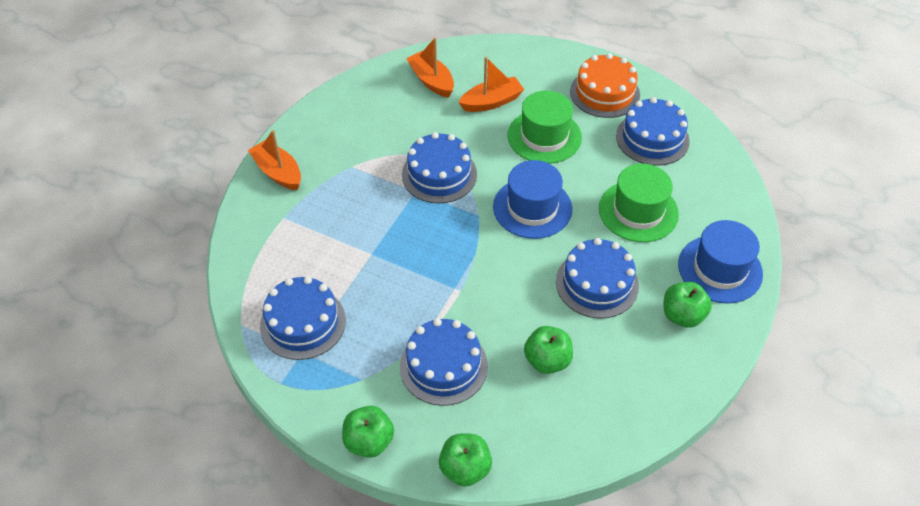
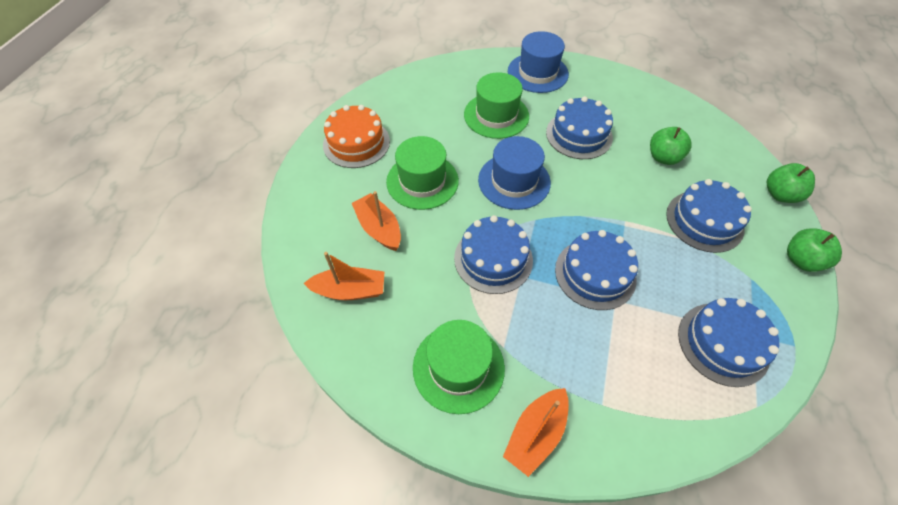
camera: 100 degrees left, 5 degrees up
orange boat [406,37,454,98] -> orange boat turned 135 degrees counterclockwise [303,252,384,300]
blue cake [616,97,690,166] -> blue cake moved to [555,230,638,310]
green apple [664,282,712,328] -> none
none -> green hat [413,320,505,414]

